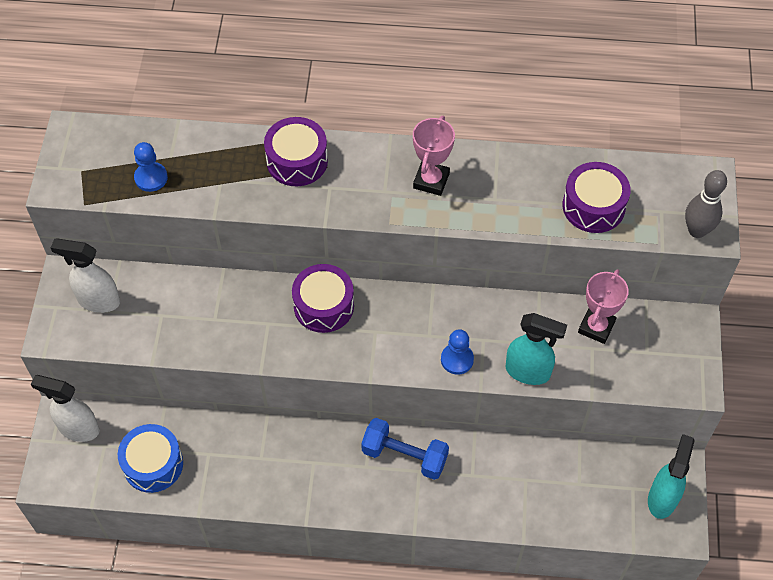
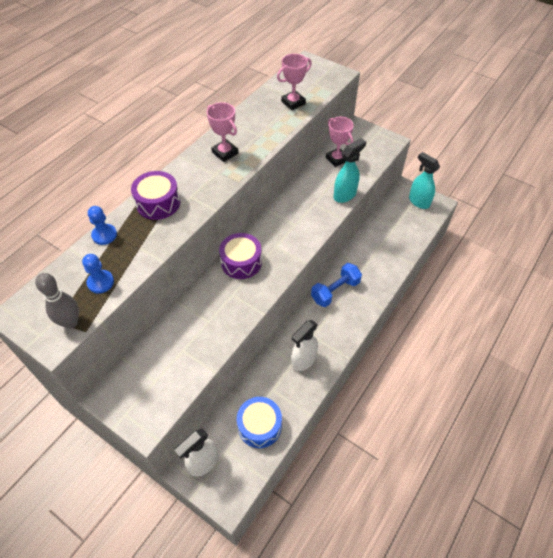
camera: 60 degrees left, 5 degrees down
white spray bottle [51,238,120,313] -> white spray bottle moved to [291,320,318,371]
blue pawn [441,329,474,375] -> blue pawn moved to [88,206,117,245]
purple drum [563,162,631,233] -> pink trophy [277,54,312,110]
grey bowling pin [685,170,727,238] -> grey bowling pin moved to [35,273,79,329]

